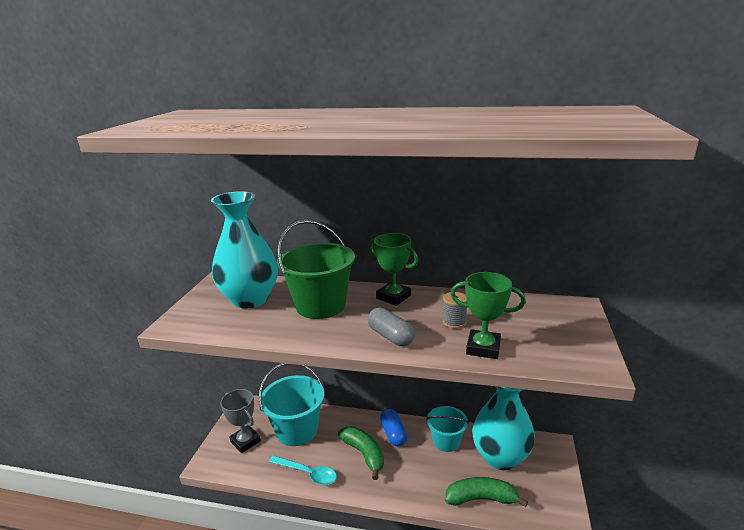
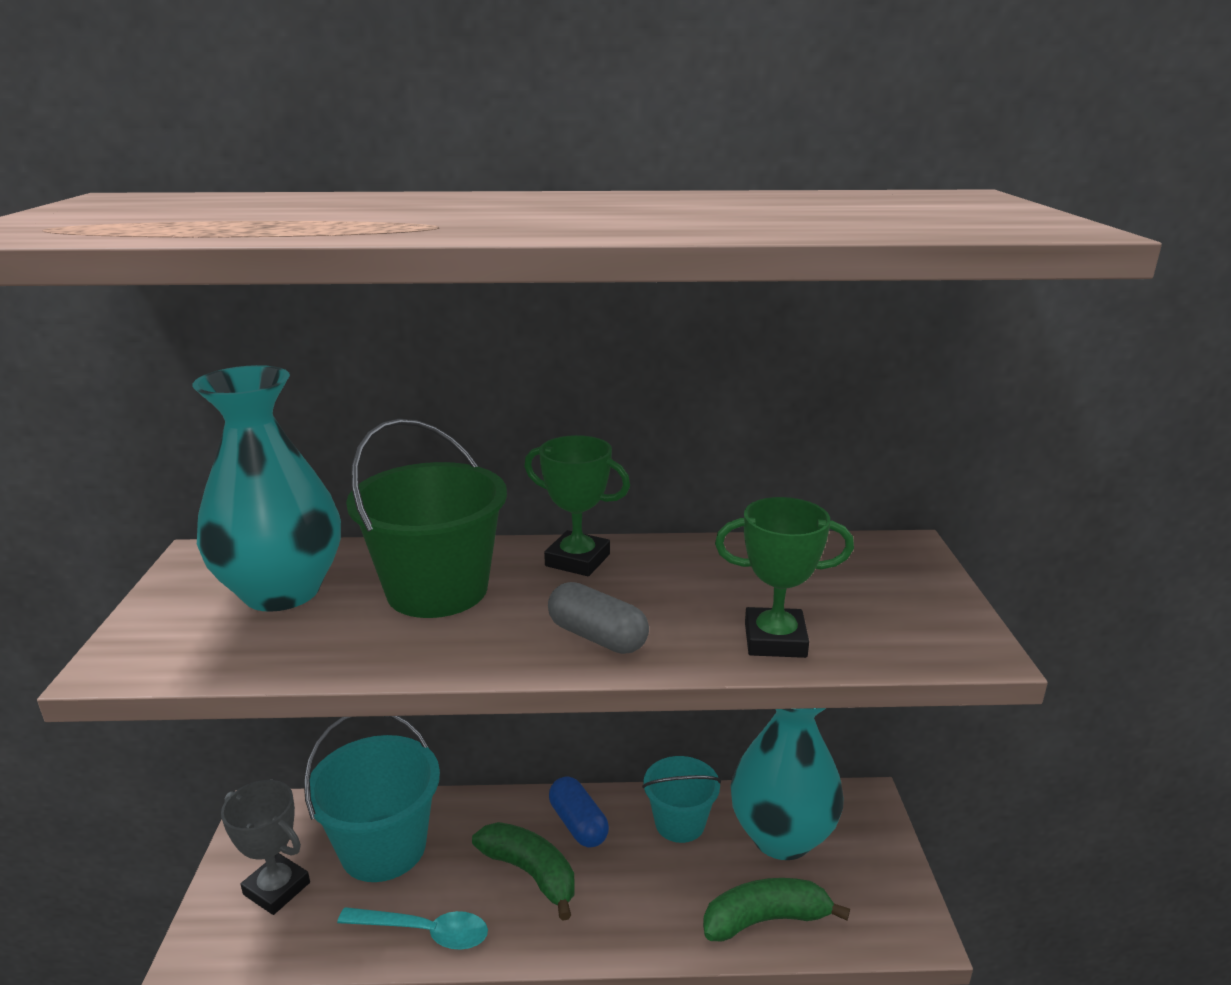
camera: 15 degrees left, 0 degrees up
grey spool [443,292,467,329] -> none

